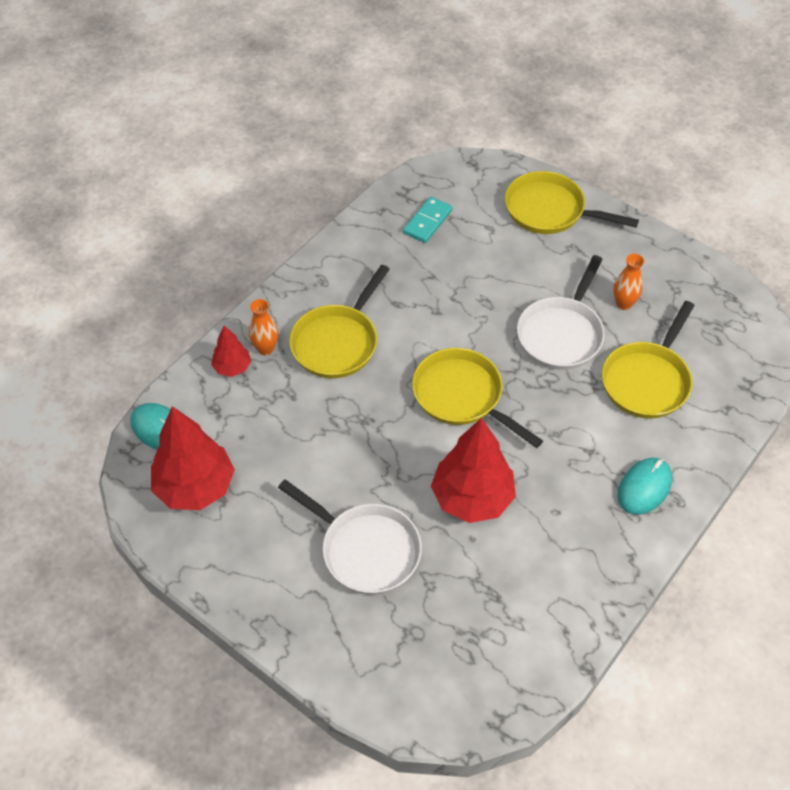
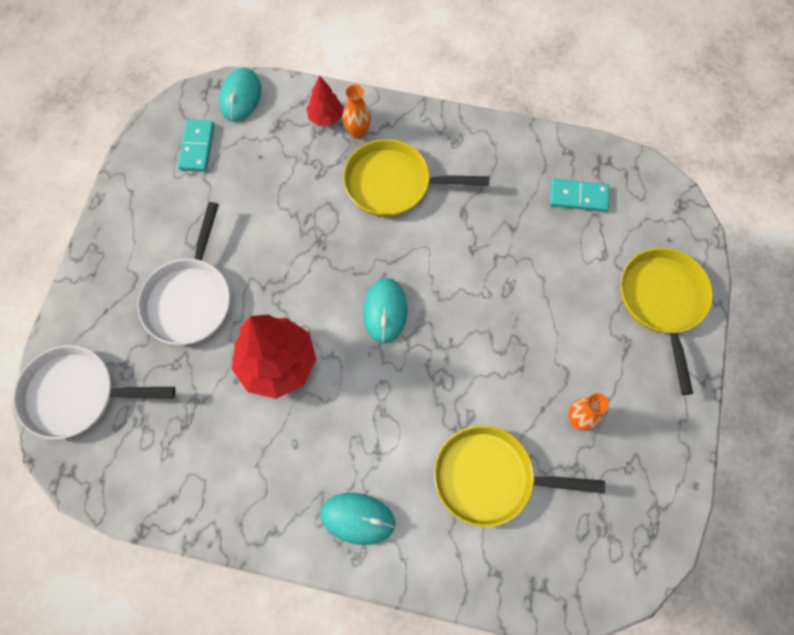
camera: 65 degrees right, 15 degrees up
red tree [151,406,235,510] -> turquoise domino [178,119,215,172]
yellow pan [412,348,543,448] -> turquoise mouse [363,278,407,344]
white pan [517,255,605,370] -> white pan moved to [13,345,175,440]

